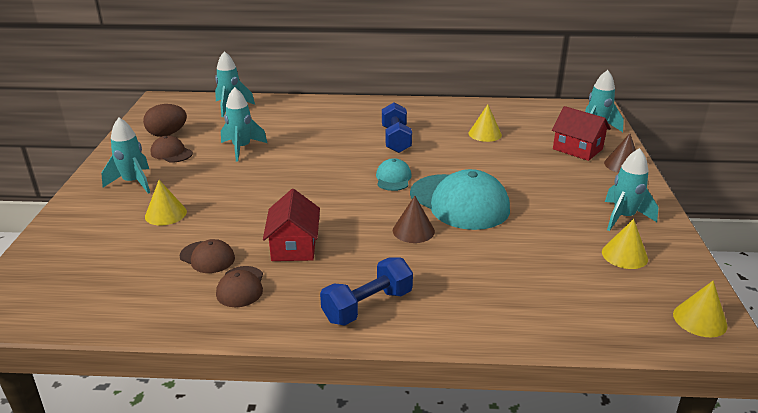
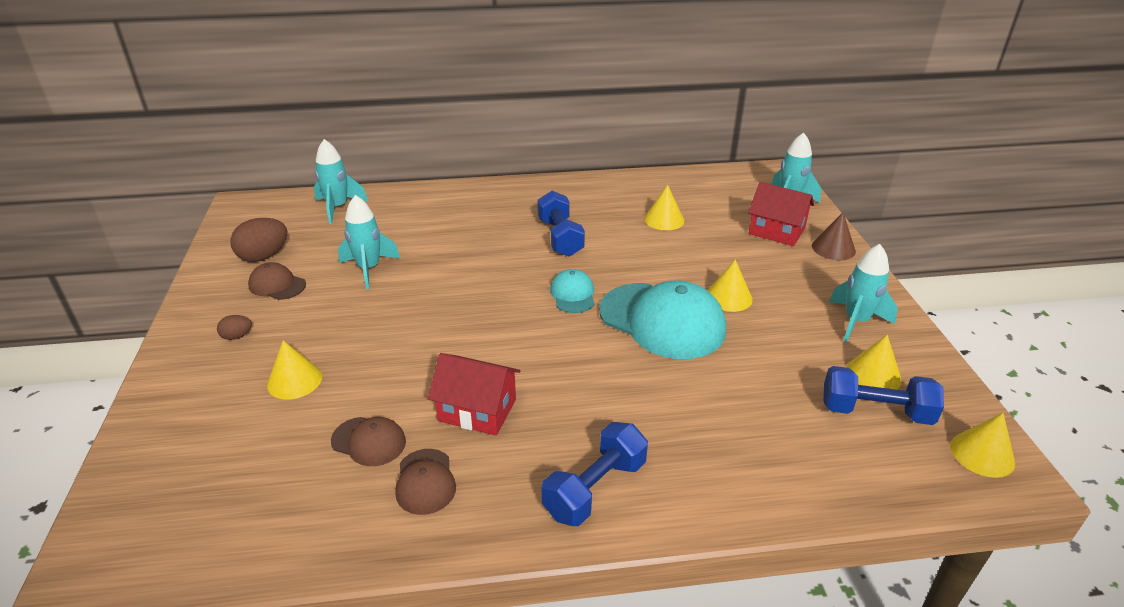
camera: 10 degrees left, 5 degrees up
turquoise rocket [101,118,150,194] -> brown egg [217,315,252,340]
red house [263,189,320,261] -> red house turned 60 degrees counterclockwise [428,353,521,436]
brown cone [393,196,435,243] -> none
none -> yellow cone [707,259,753,312]
none -> blue dumbbell [823,366,944,425]

